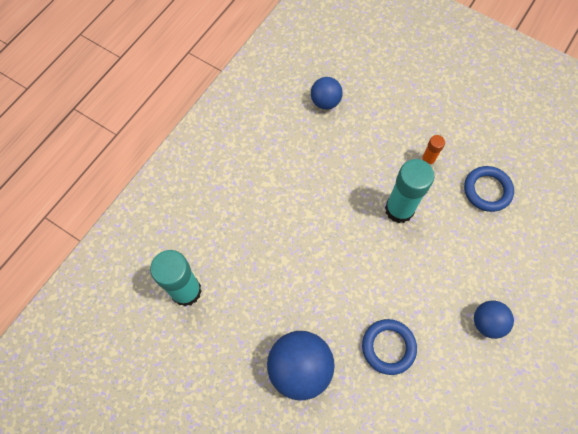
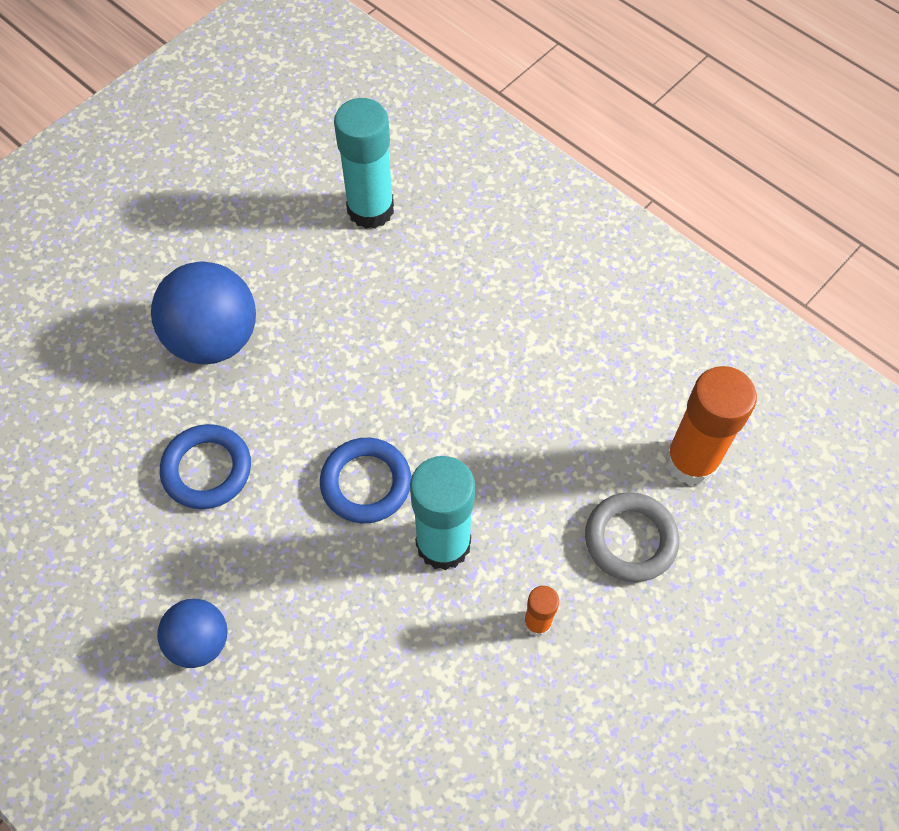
camera: 100 degrees right, 5 degrees down
blue ball [311,77,343,110] -> orange glue stick [665,366,757,486]
blue ring [464,166,514,212] -> blue ring moved to [320,438,411,523]
none -> grey ring [585,492,679,582]

